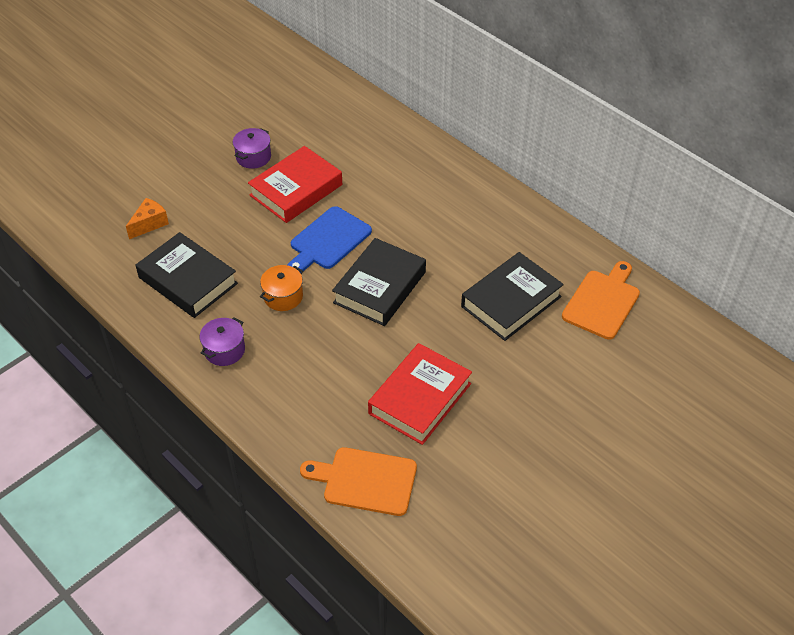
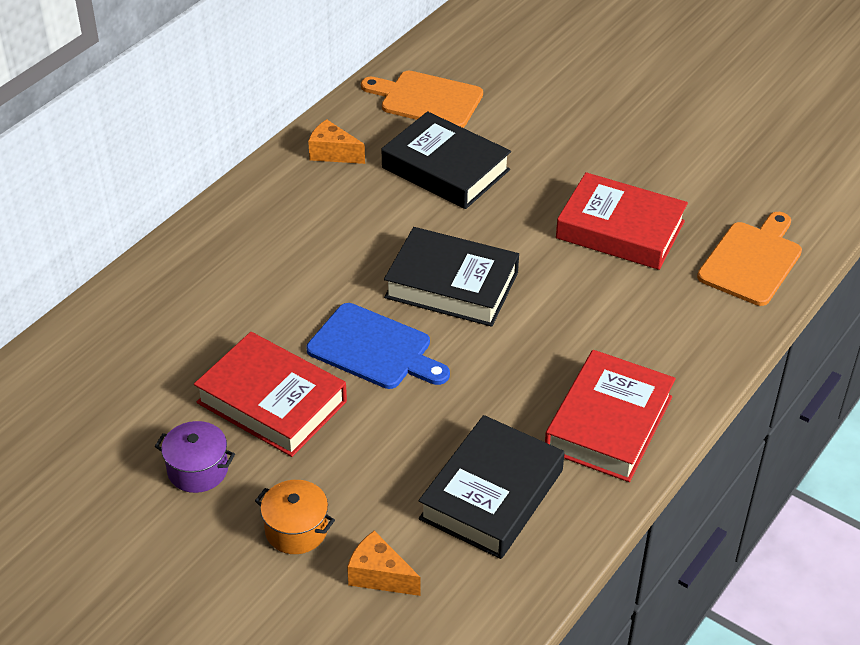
camera: 100 degrees left, 5 degrees down
purple pot [200,317,245,366] -> red book [545,350,676,482]
orange pot [260,265,303,311] -> orange pot moved to [255,480,335,554]
orange cutting board [300,447,417,516] -> orange cutting board turned 150 degrees counterclockwise [697,212,802,306]
none -> orange cheese [308,119,365,164]

